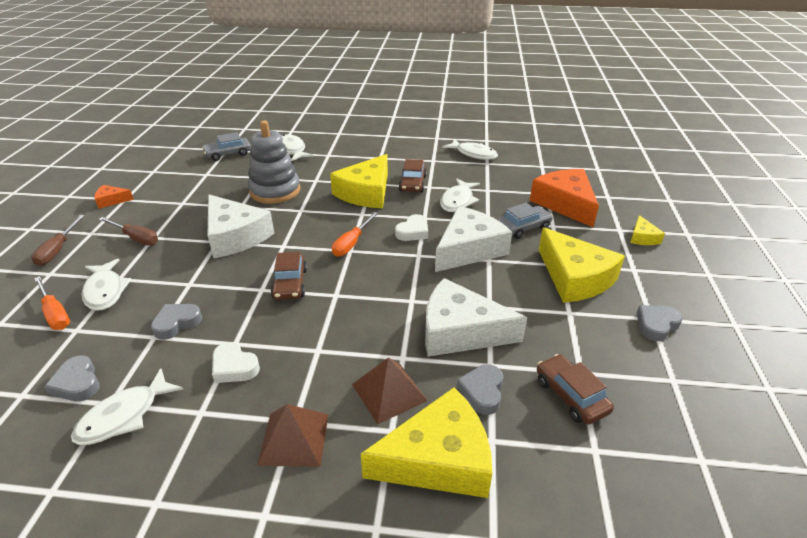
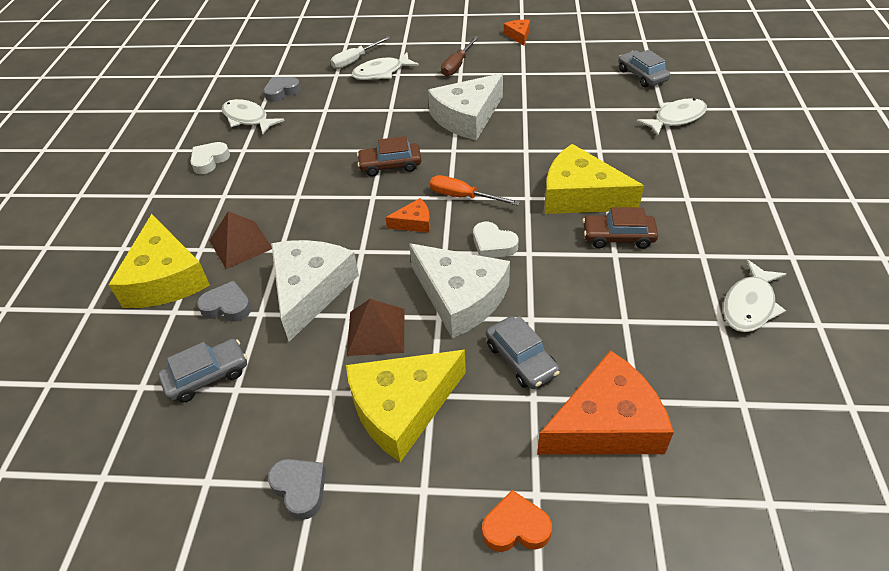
camera: 90 degrees right, 10 degrees up
brown screwdriver [31,215,84,266] -> none
orange screwdriver [34,276,70,330] -> white screwdriver [330,36,391,69]
grey heart [151,304,202,340] -> none
white heart [212,342,260,383] -> white heart moved to [190,142,230,174]
grey stacking toy [248,120,300,204] -> none
brown pyramid [257,404,328,467] -> brown pyramid moved to [347,299,404,356]
white fish [440,178,480,212] -> none
brown car [537,354,614,425] -> grey car [158,339,247,403]
yellow cheese [630,215,665,245] -> orange heart [482,490,552,552]
none -> orange cheese [385,198,430,233]

